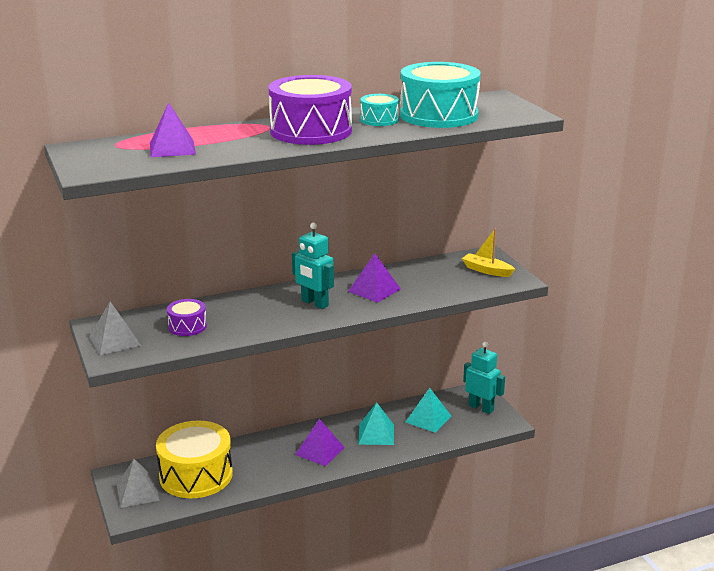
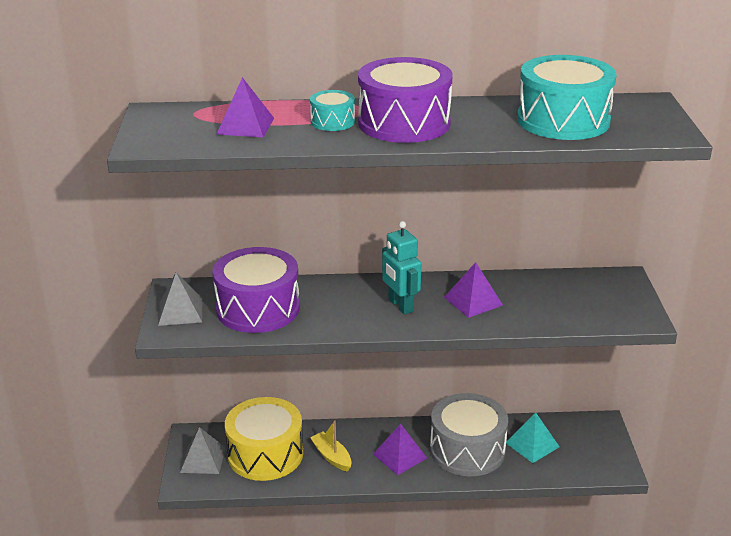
camera: 20 degrees right, 5 degrees up
purple drum [167,299,207,336] -> purple drum [212,247,300,333], size x2.07
turquoise pyramid [358,403,394,445] -> grey drum [430,393,508,476]
turquoise drum [360,94,399,126] -> turquoise drum moved to [310,90,355,131]
yellow boat [462,228,515,277] -> yellow boat moved to [310,421,351,472]
turquoise robot [463,342,505,414] -> none

